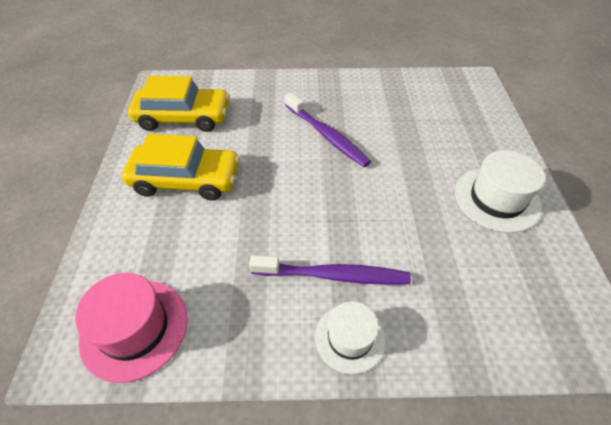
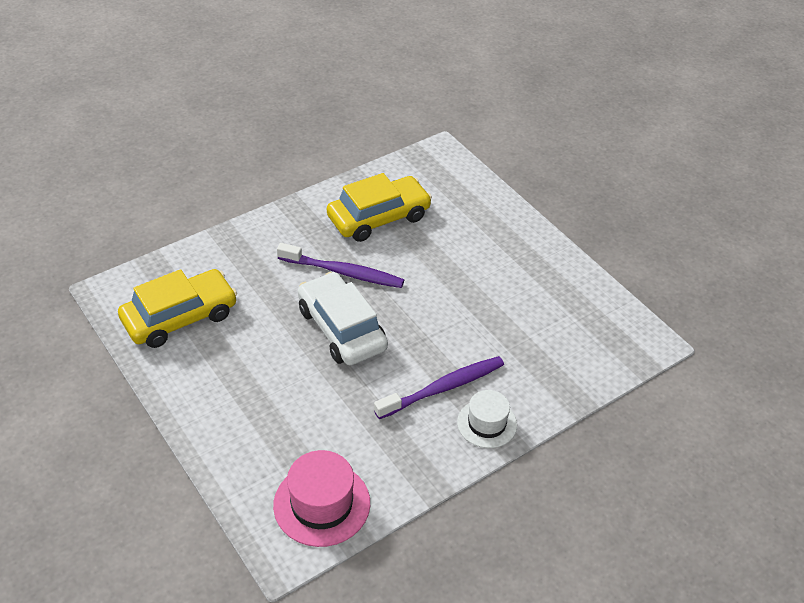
camera: 35 degrees left, 5 degrees down
yellow car [122,134,240,201] -> yellow car moved to [327,173,432,242]
white hat [455,150,545,233] -> none
none -> white car [298,272,388,365]

